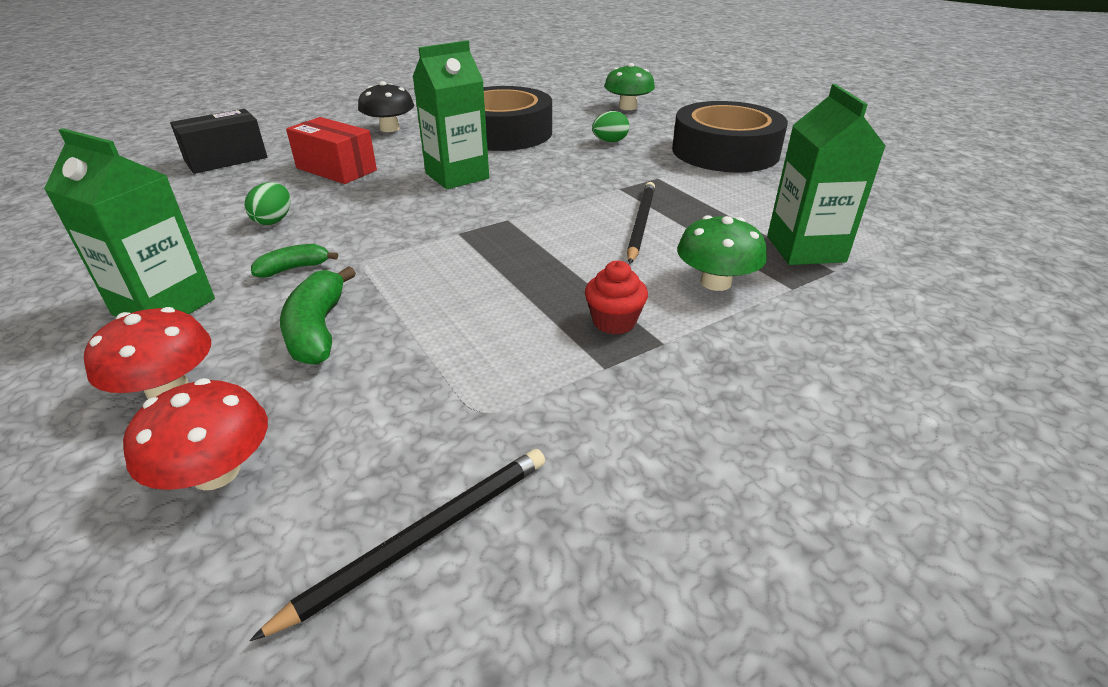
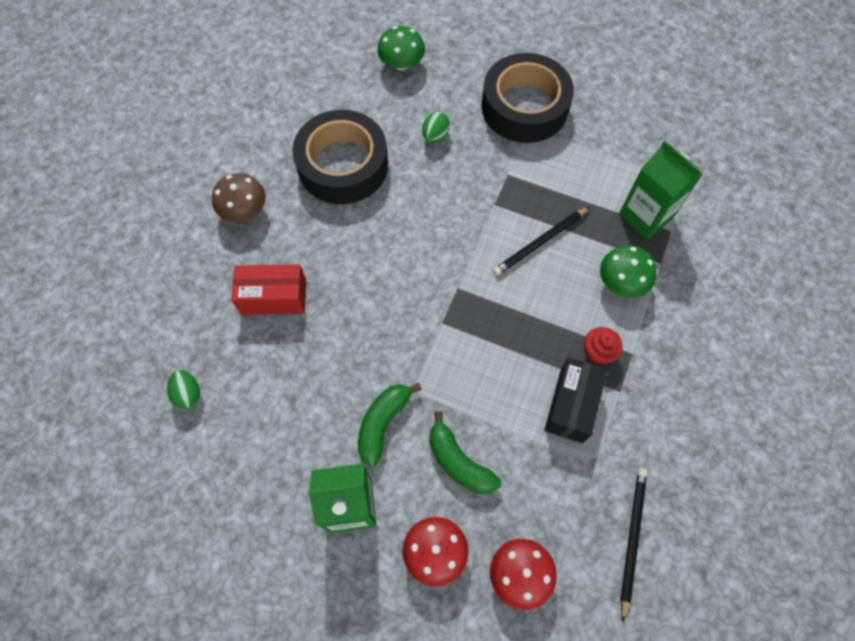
camera: 35 degrees left, 30 degrees up
black box [170,109,267,174] -> black box moved to [544,357,608,443]
green egg [244,182,291,225] -> green egg moved to [167,370,201,410]
green banana [251,244,338,277] -> green banana [358,383,422,467], size x1.63
black mushroom [358,81,414,132] -> brown mushroom [212,173,266,222]
green carton [413,40,489,189] -> none
black pencil [627,182,655,264] -> black pencil turned 105 degrees counterclockwise [493,207,589,276]

